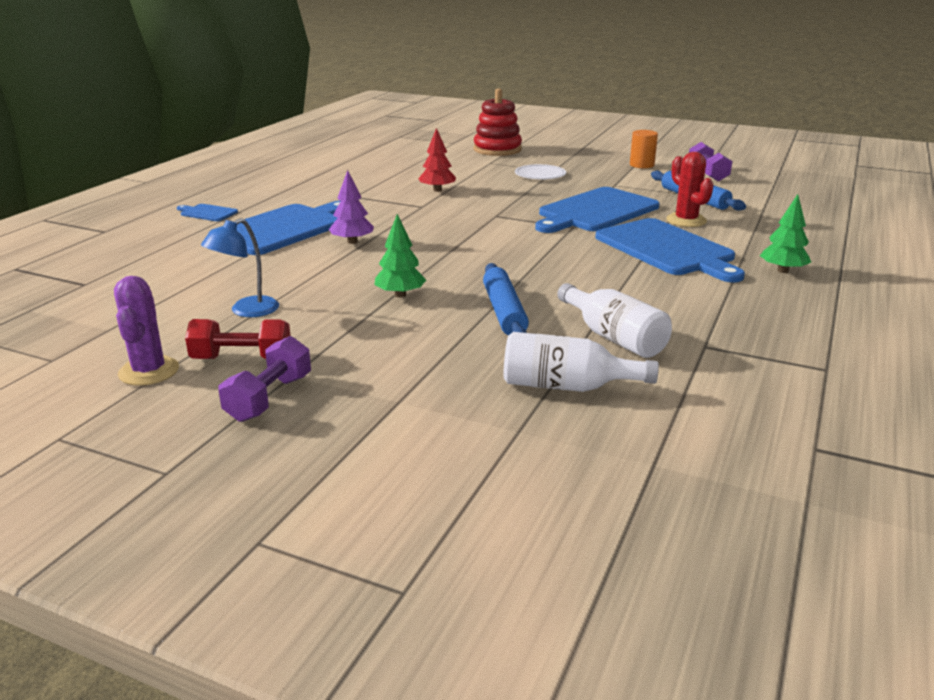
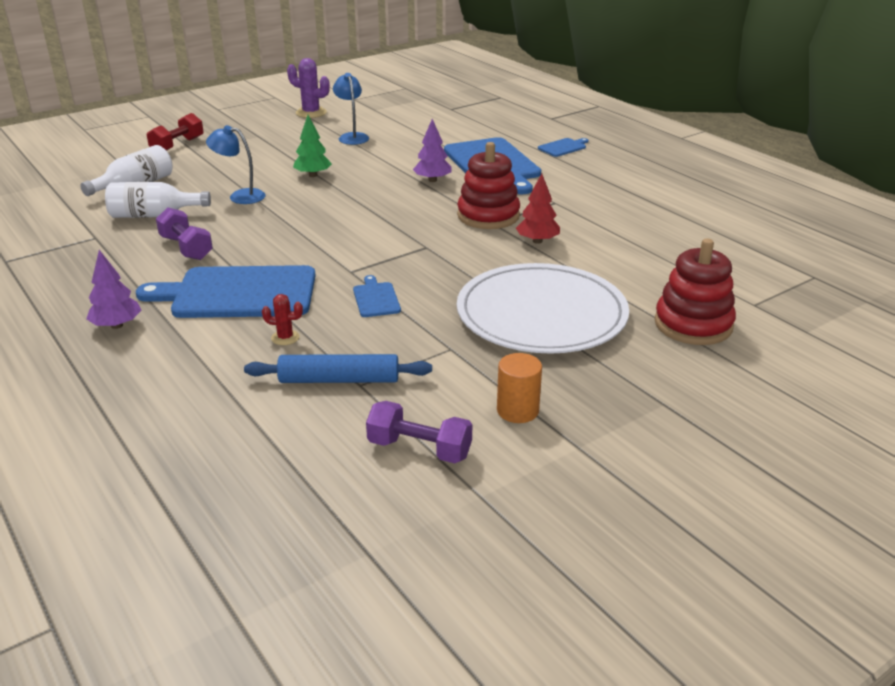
camera: 120 degrees right, 5 degrees up
red dumbbell [185,319,291,359] -> red dumbbell moved to [147,113,204,151]
purple dumbbell [218,336,311,422] -> purple dumbbell moved to [156,207,213,260]
blue rolling pin [483,263,529,335] -> blue lamp [206,125,265,204]
white plate [515,164,566,179] -> white plate [457,263,629,354], size x2.34
blue cutting board [535,187,660,233] -> blue cutting board [353,275,401,317], size x0.44
red cactus [666,152,714,227] -> red cactus [262,294,303,345], size x0.56
green tree [760,194,811,273] -> purple tree [86,250,141,329]
none -> red stacking toy [457,142,520,229]

